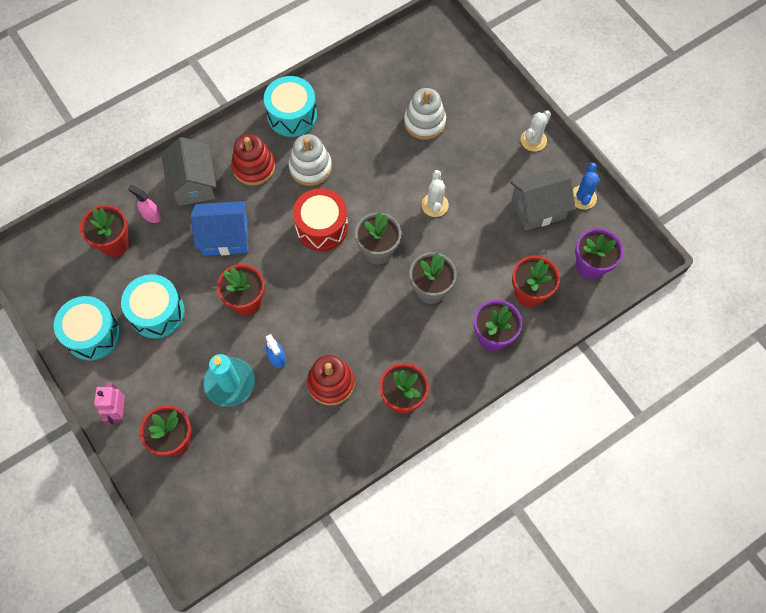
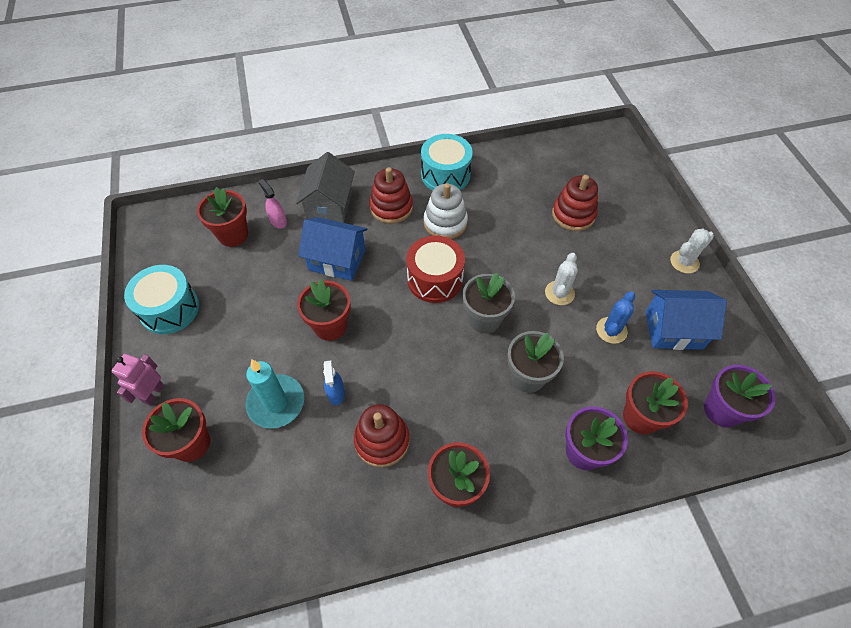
camera: 20 degrees right, 10 degrees down
turquoise drum [121,274,185,338] -> none
white stacking toy [404,88,446,140] -> red stacking toy [552,175,598,231]
grey house [511,168,576,231] -> blue house [645,290,727,350]
blue cactus [573,163,600,210] -> blue cactus moved to [596,291,635,344]

